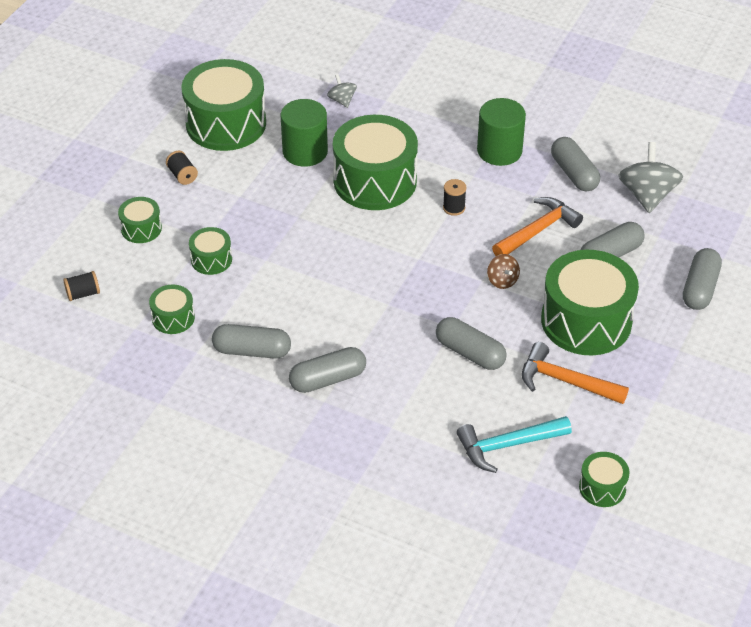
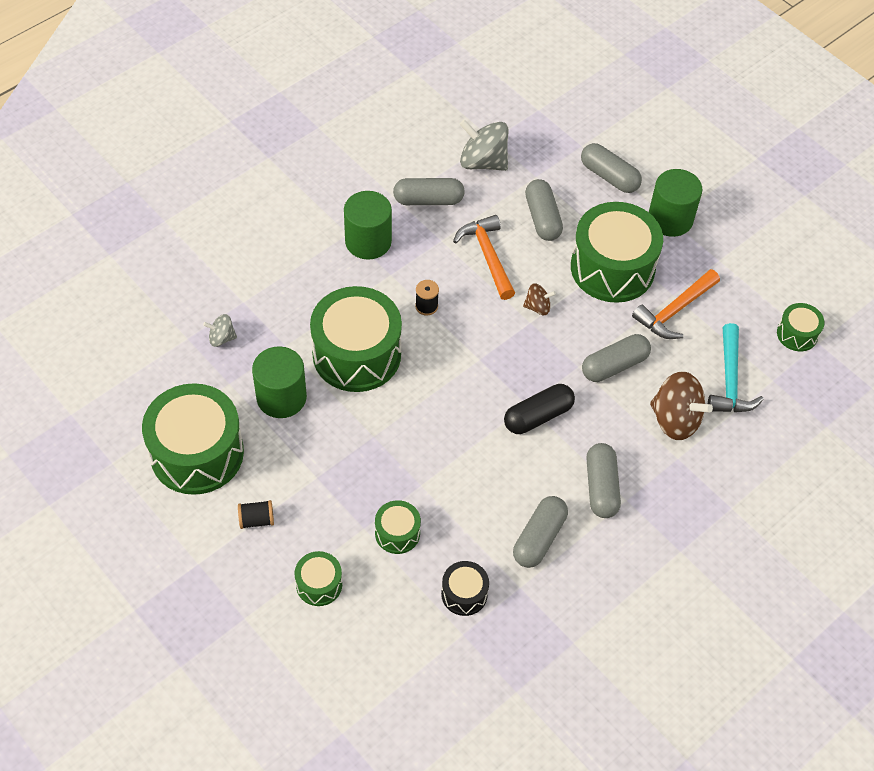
camera: 70 degrees left, 10 degrees up
black spool [63,271,100,301] -> none
green drum [149,284,195,334] -> black drum [441,561,489,616]
none -> black capsule [504,384,575,434]
none -> green cylinder [649,169,702,237]
none -> brown spinning top [650,371,713,440]

